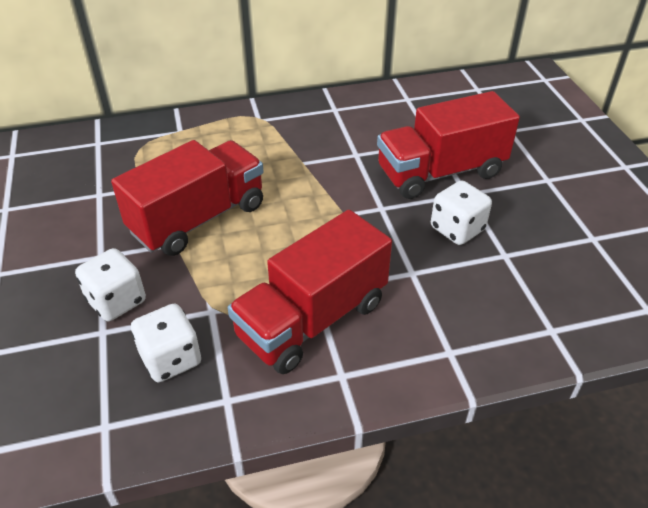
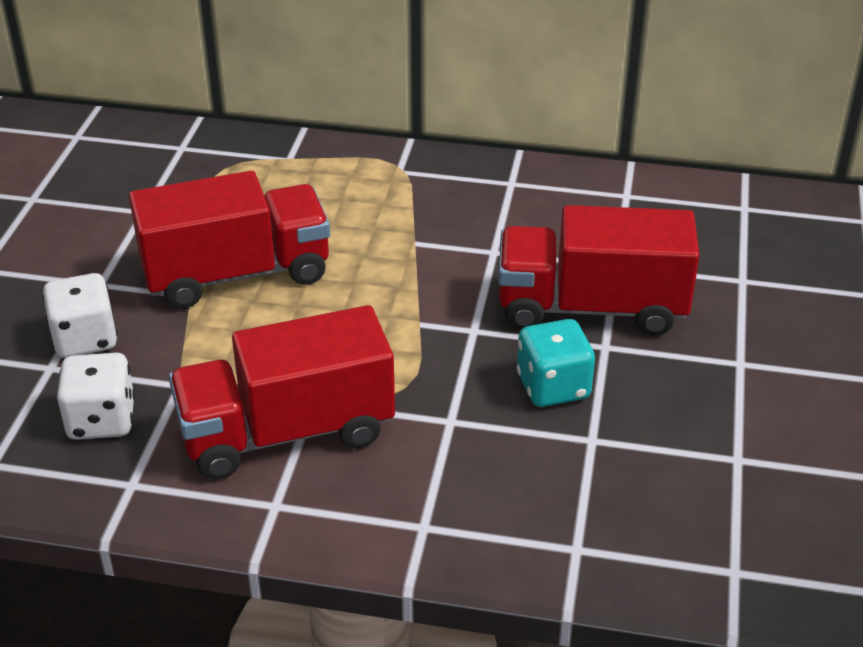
camera: 25 degrees right, 5 degrees down
white dice [431,180,492,245] -> turquoise dice [517,319,595,407]

